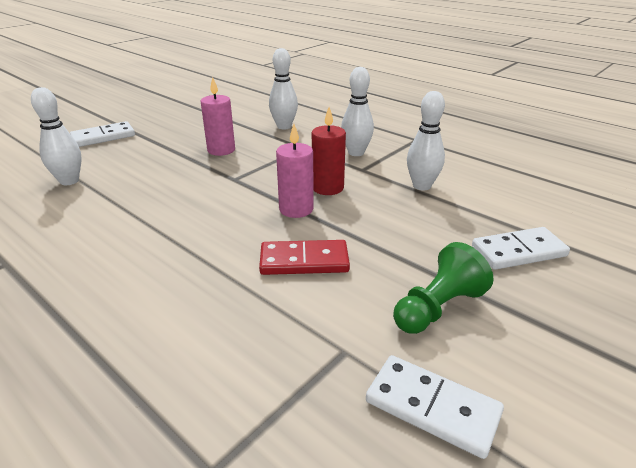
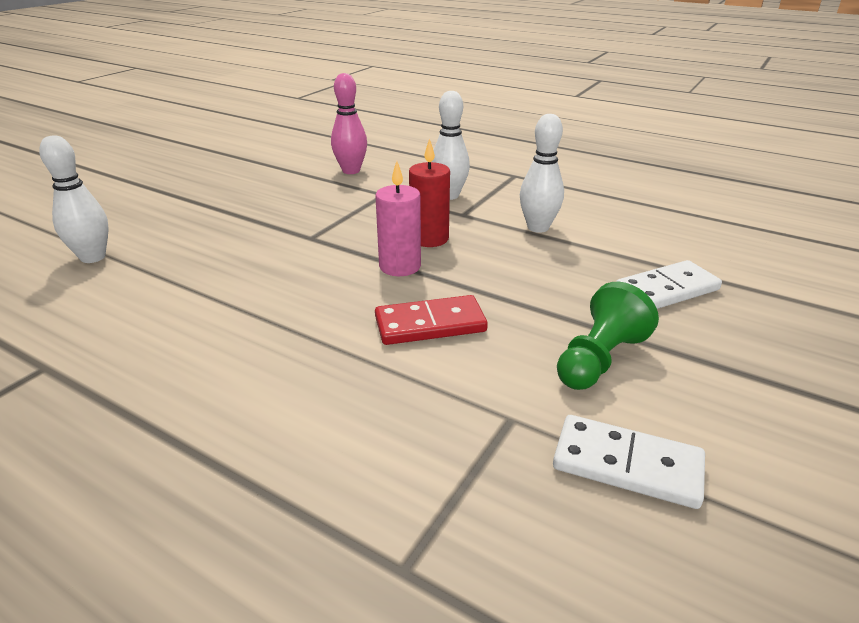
camera: 10 degrees left, 0 degrees up
white domino [70,121,135,147] -> none
pink candle [201,77,235,156] -> none
white bowling pin [269,48,298,129] -> pink bowling pin [331,73,367,174]

